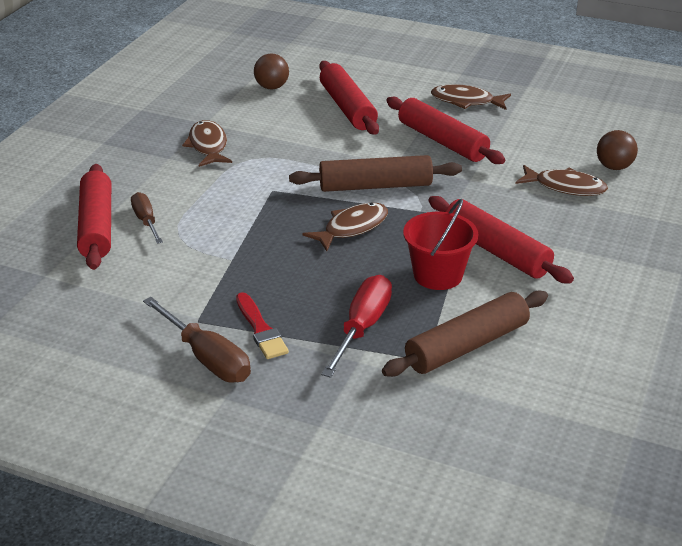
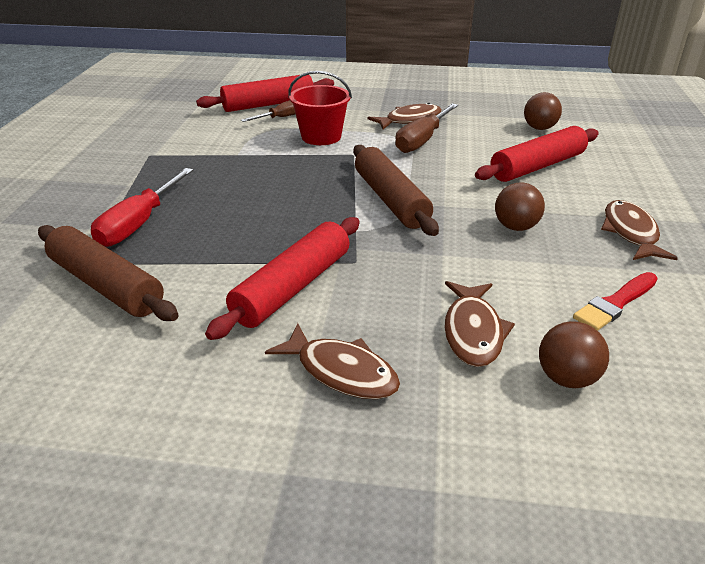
camera: 75 degrees right, 0 degrees up
brown screwdriver [143,297,251,383] -> brown screwdriver moved to [395,103,458,153]
red brush [236,292,289,359] -> red brush moved to [573,272,658,331]
brown fish [303,203,388,251] -> brown fish moved to [265,323,400,399]
red screwdriver [321,275,392,378] -> red screwdriver turned 105 degrees clockwise [91,168,193,247]
red rolling pin [386,97,505,164] -> brown ball [495,182,545,231]
red bucket [403,199,478,290] -> red bucket moved to [288,71,352,145]

